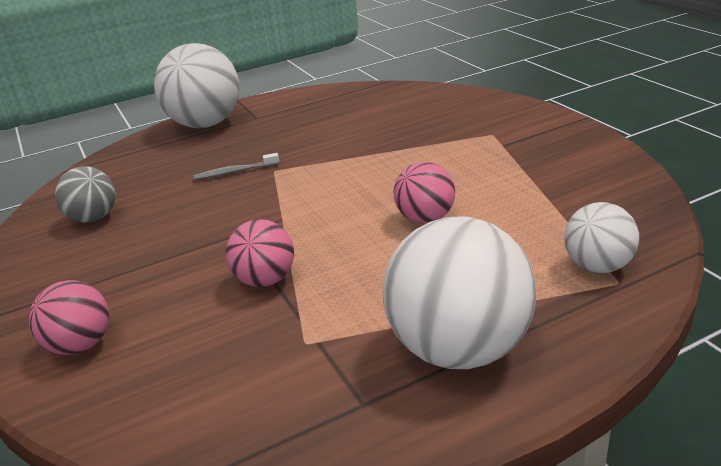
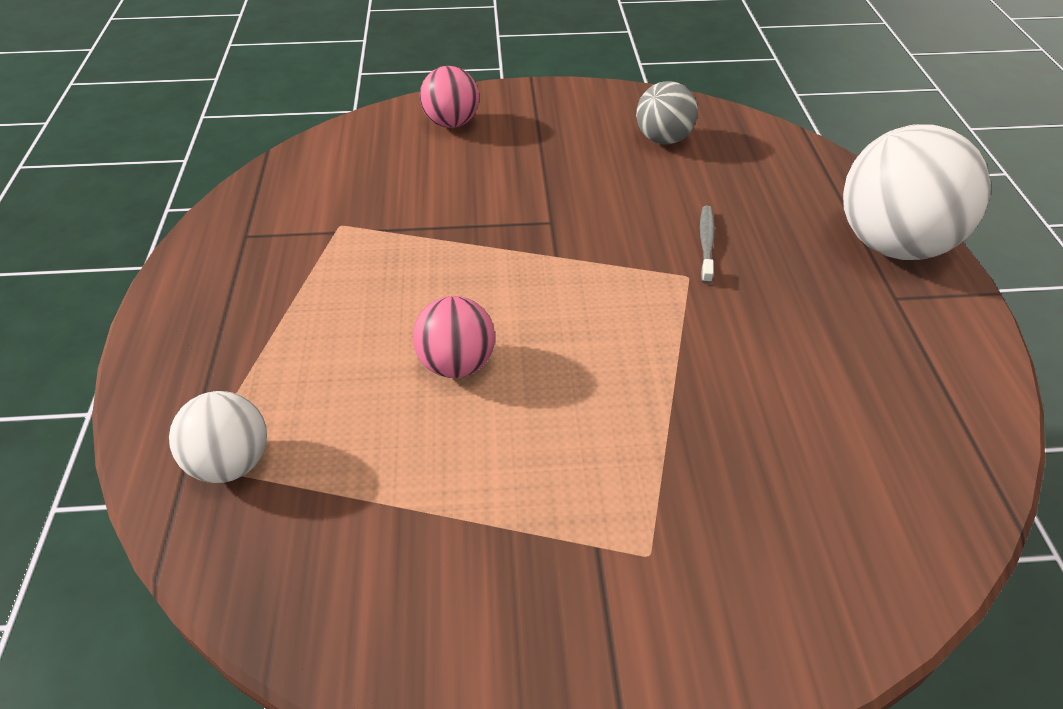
camera: 110 degrees right, 15 degrees up
pink ball [226,219,294,287] -> none
white ball [383,216,536,369] -> none

